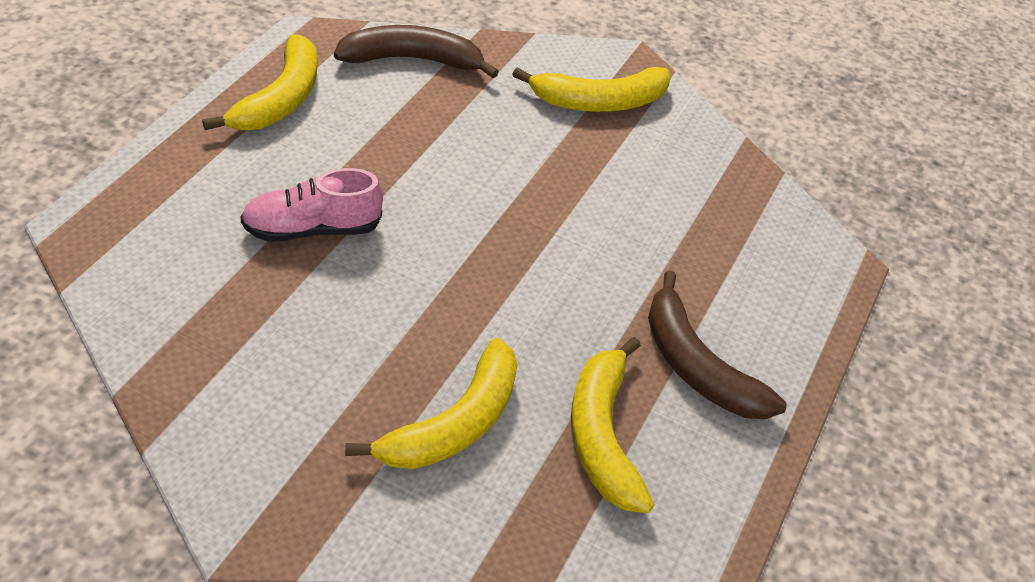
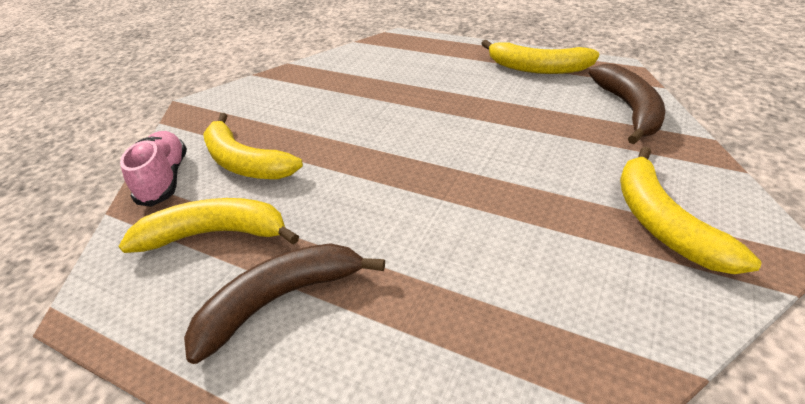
camera: 100 degrees right, 5 degrees down
pink shoe [241,168,383,242] -> pink shoe moved to [120,131,187,207]

